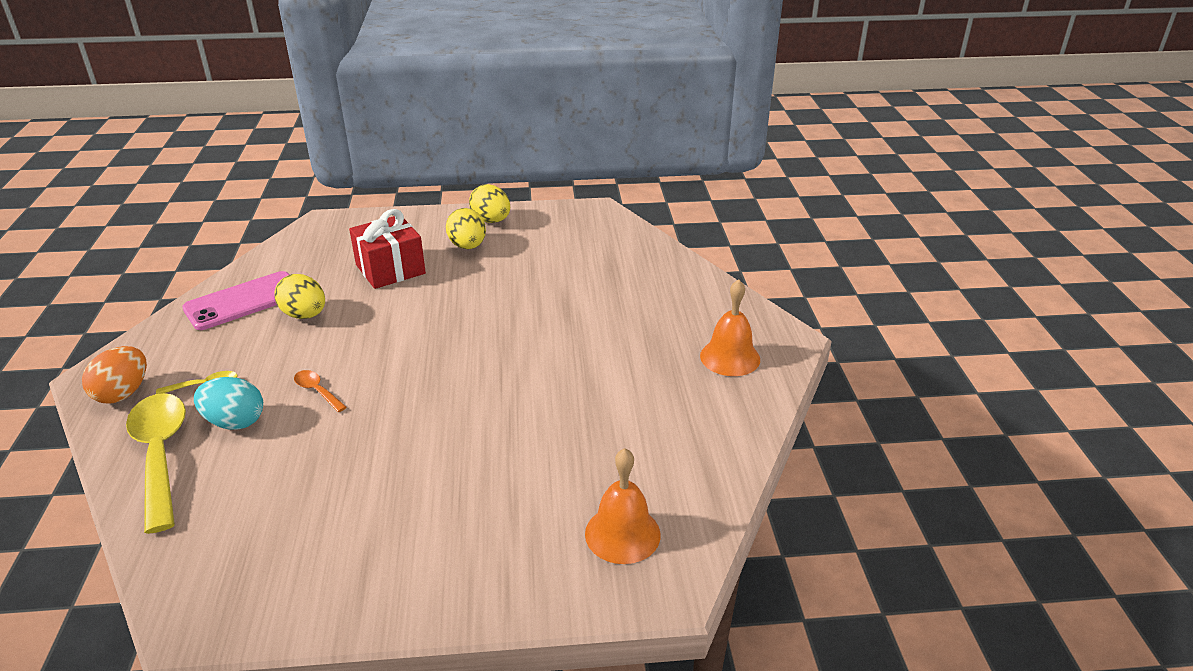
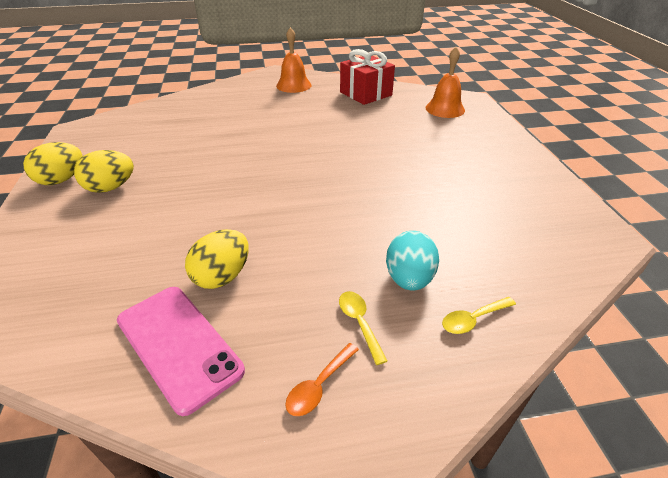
camera: 95 degrees left, 5 degrees up
orange egg [82,346,147,404] -> none
yellow spoon [126,393,186,534] -> yellow spoon [442,297,516,334], size x0.44
orange spoon [294,370,347,412] -> orange spoon moved to [285,343,359,416]
red gift [349,209,426,289] -> red gift moved to [340,49,395,105]

